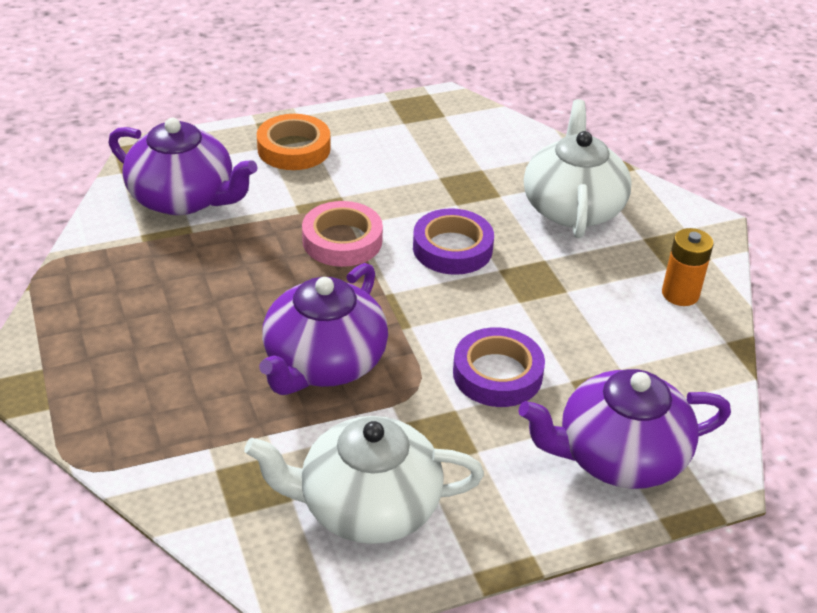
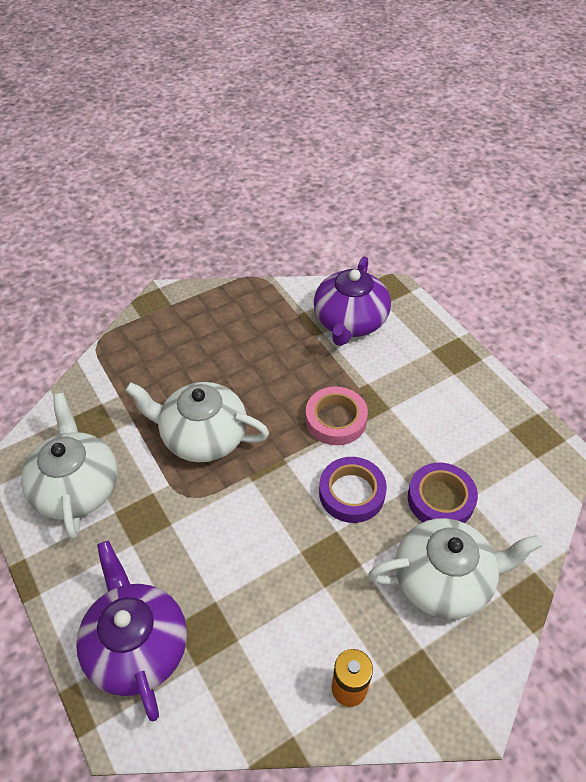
camera: 80 degrees right, 10 degrees up
orange tape [257,114,331,170] -> none
purple teapot [259,263,388,395] -> white teapot [125,382,269,462]
purple tape [453,327,545,407] -> purple tape moved to [408,463,478,523]

